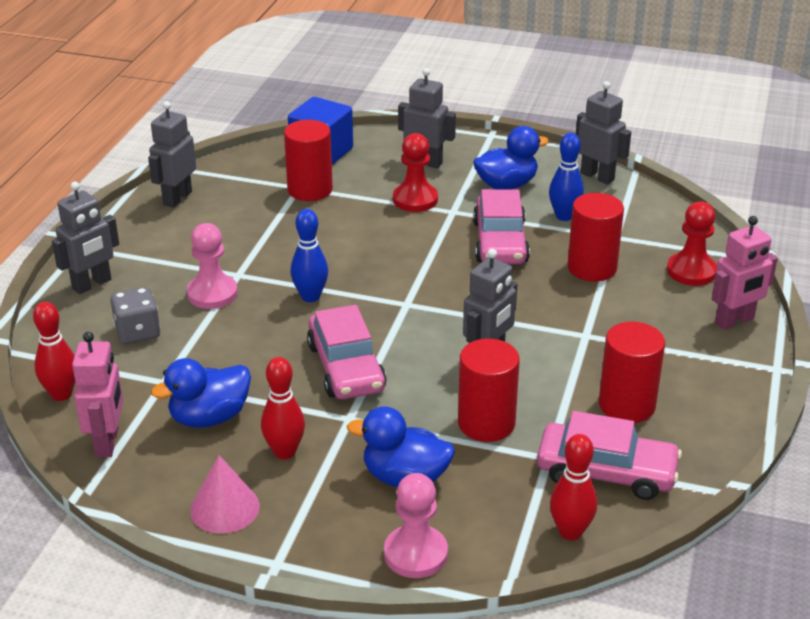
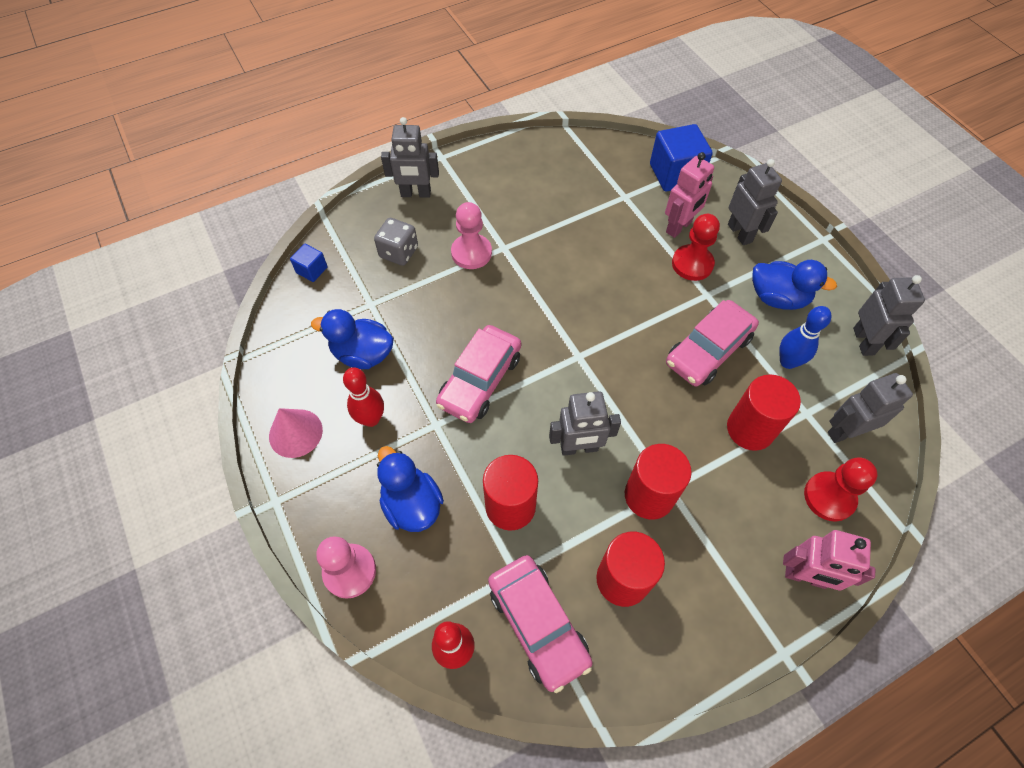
camera: 45 degrees right, 25 degrees up
red bowling pin [33,302,75,401] -> blue cube [290,244,328,282]
pink robot [72,332,123,458] -> pink robot moved to [665,152,714,238]
grey robot [148,101,196,208] -> grey robot moved to [828,373,913,443]
red cylinder [284,120,333,201] -> red cylinder moved to [625,444,692,520]
blue bowling pin [291,209,328,302] -> none

